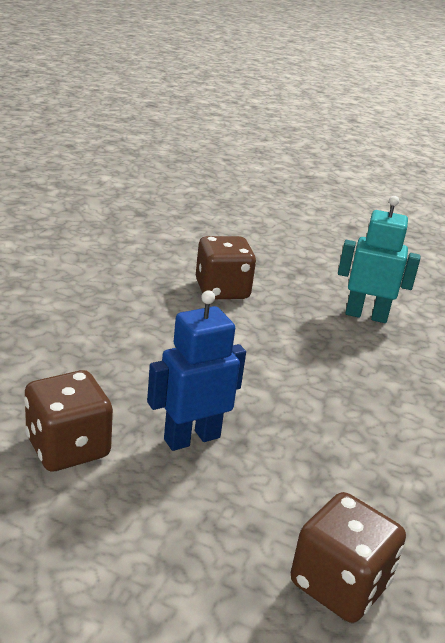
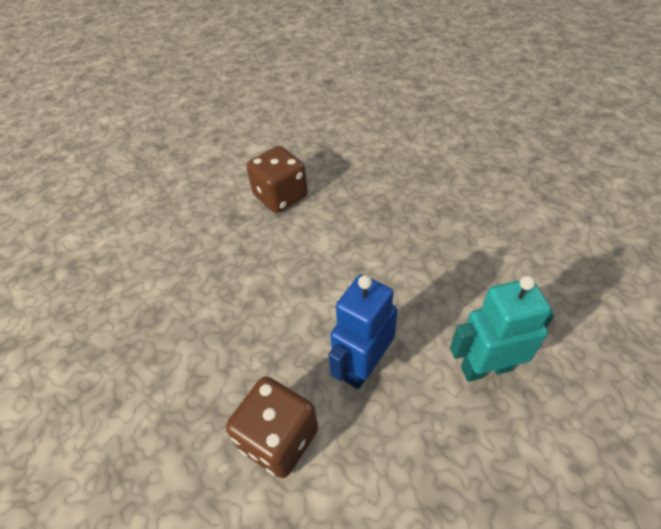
camera: 20 degrees left, 20 degrees up
brown dice [291,492,406,623] -> none
turquoise robot [338,196,420,323] -> turquoise robot moved to [450,276,554,382]

